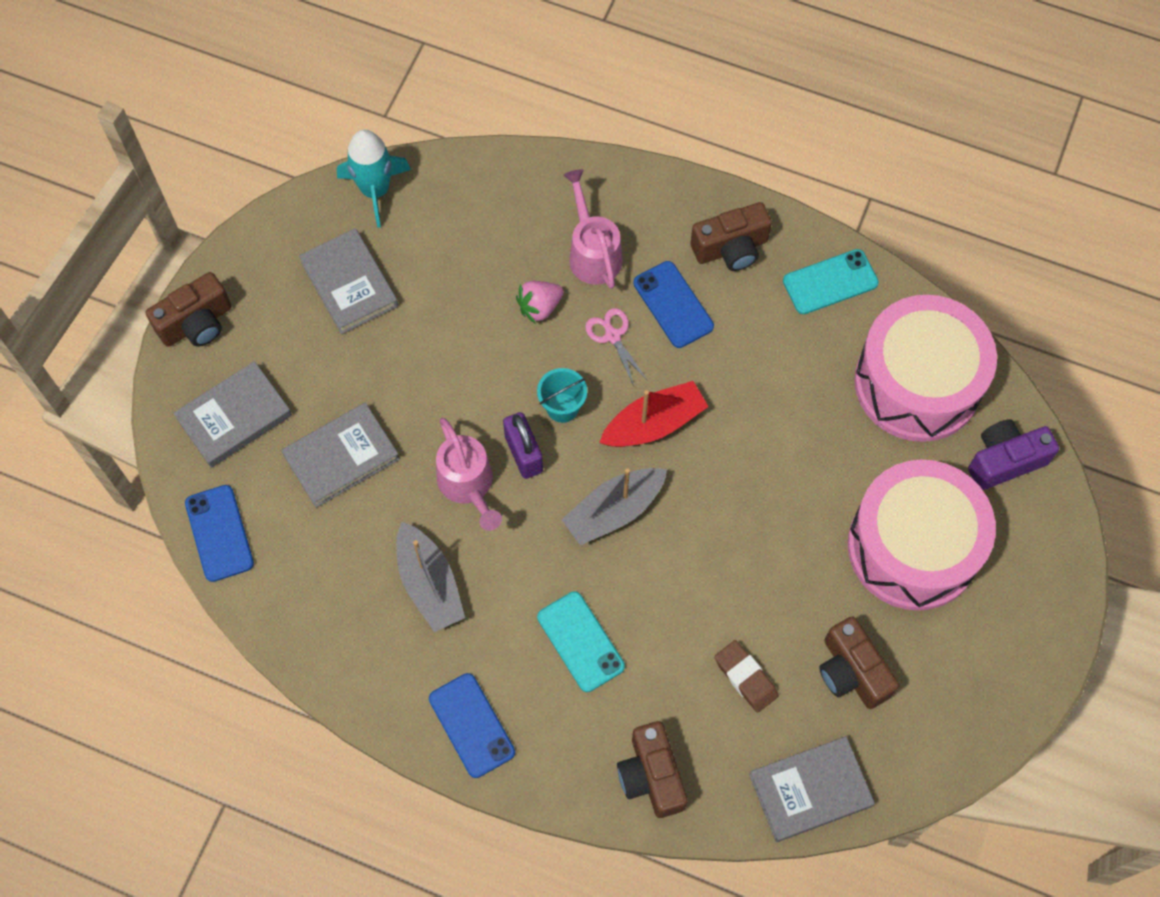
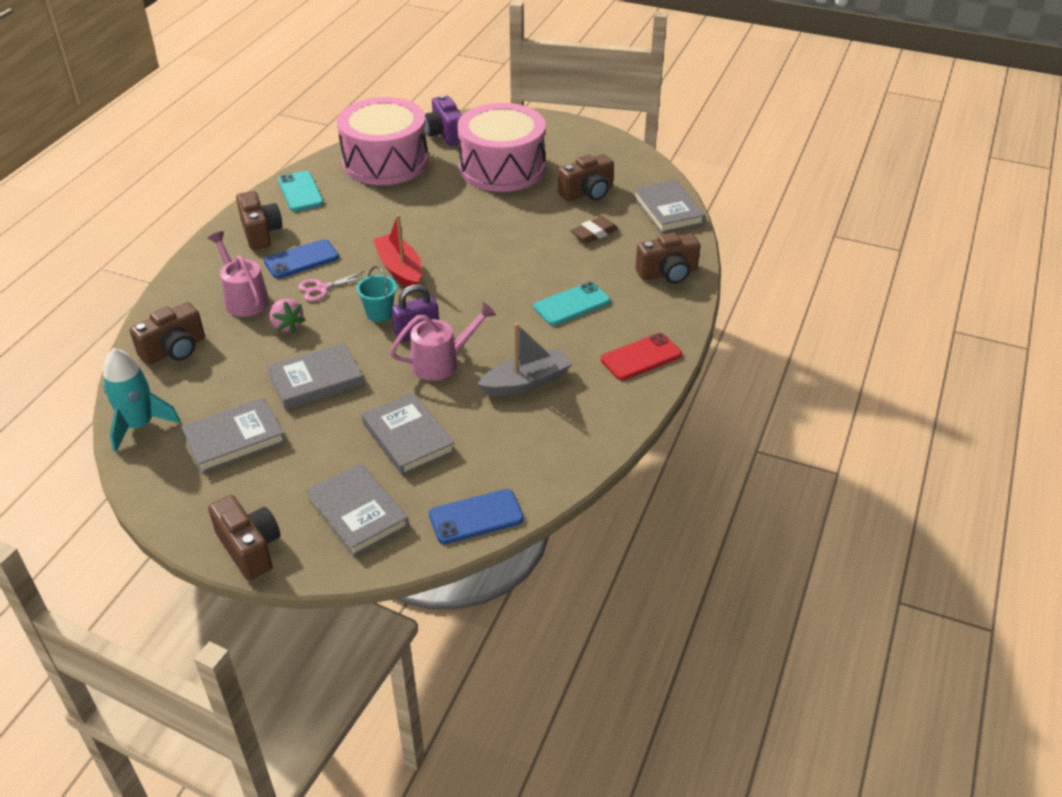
camera: 90 degrees left, 25 degrees down
blue phone [429,673,515,778] -> red phone [601,333,682,381]
grey boat [562,468,667,545] -> none
pink watering can [563,169,622,289] -> pink watering can turned 75 degrees clockwise [208,231,269,317]
none -> brown camera [130,302,205,365]
none -> grey book [267,343,364,410]

